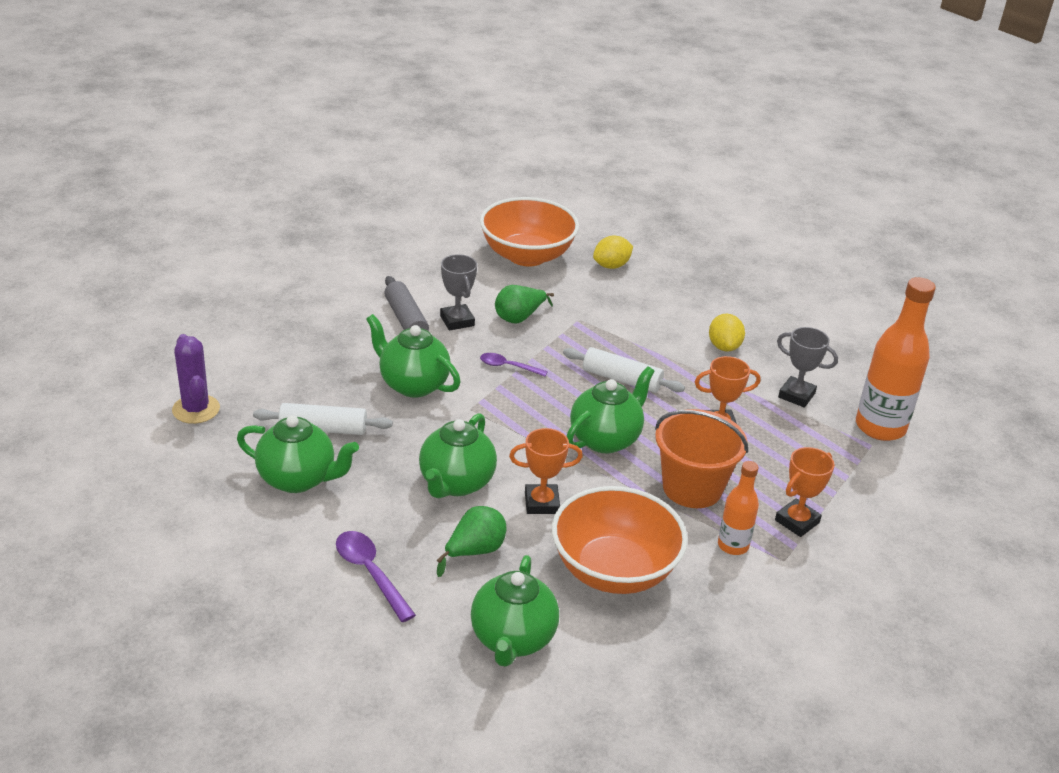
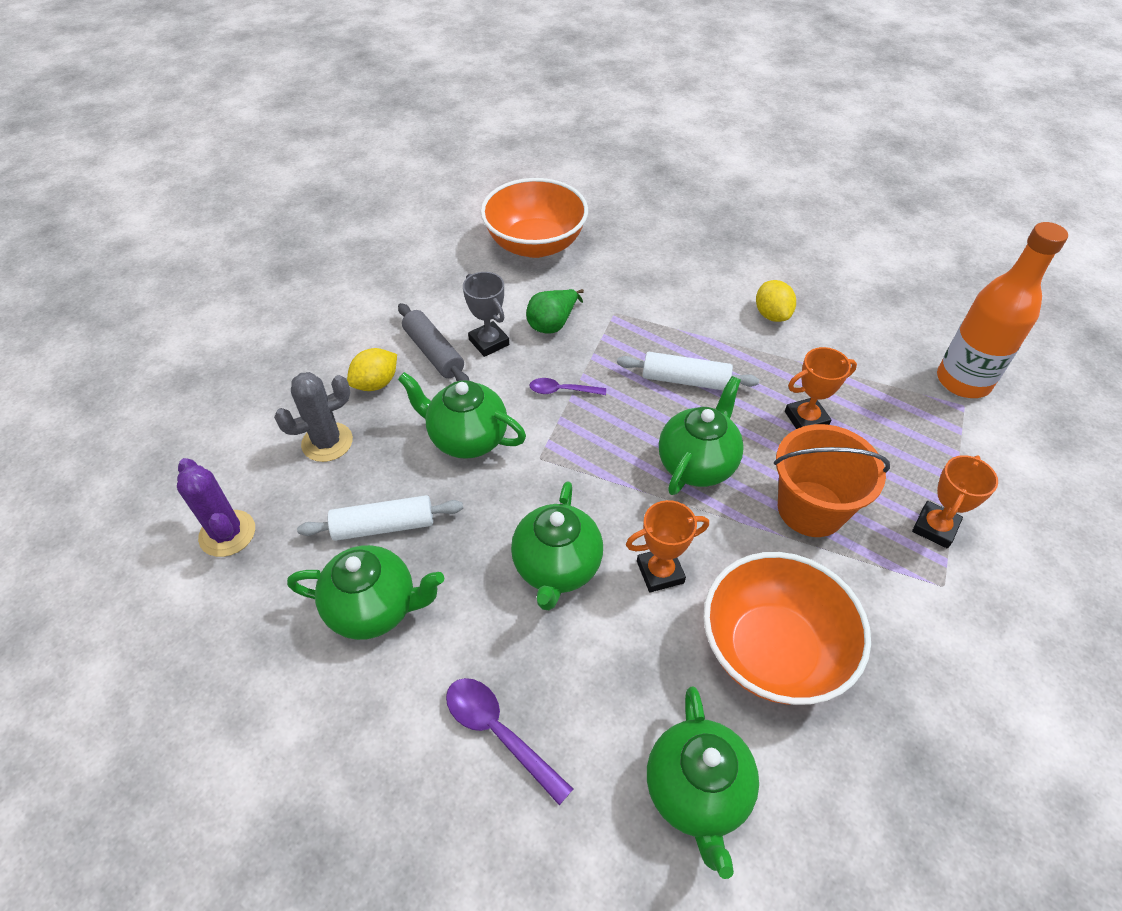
camera: 10 degrees left, 15 degrees up
green pear [437,506,506,577] -> none
yellow lemon [593,236,633,269] -> yellow lemon moved to [347,348,397,391]
orange bottle [718,461,759,555] -> none
grey trophy [777,327,838,408] -> none
none -> grey cactus [274,372,353,462]

